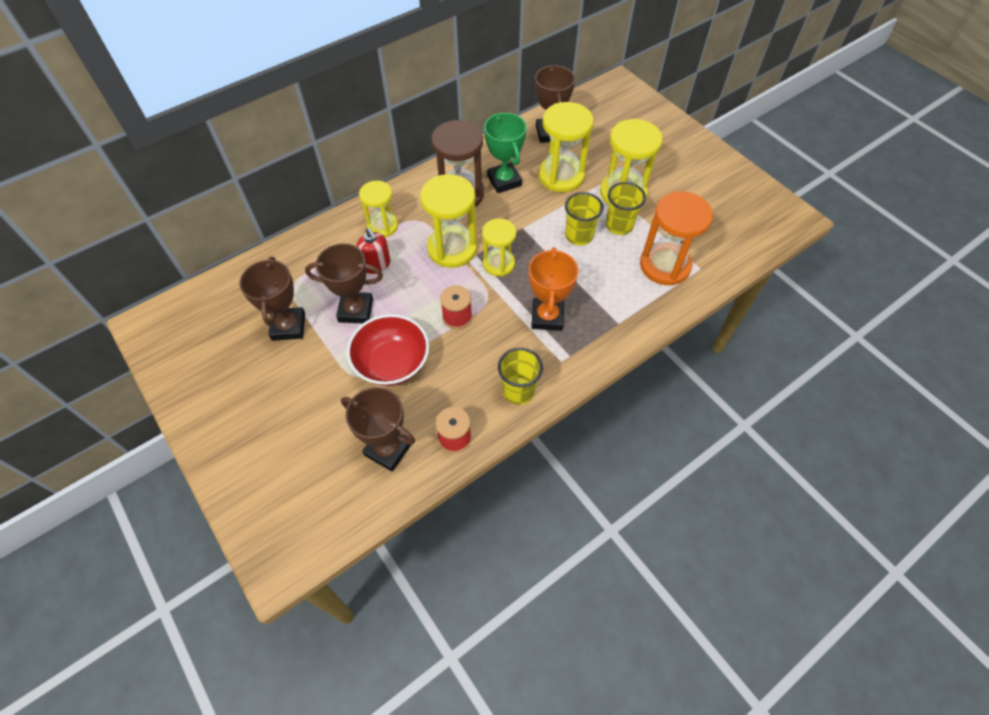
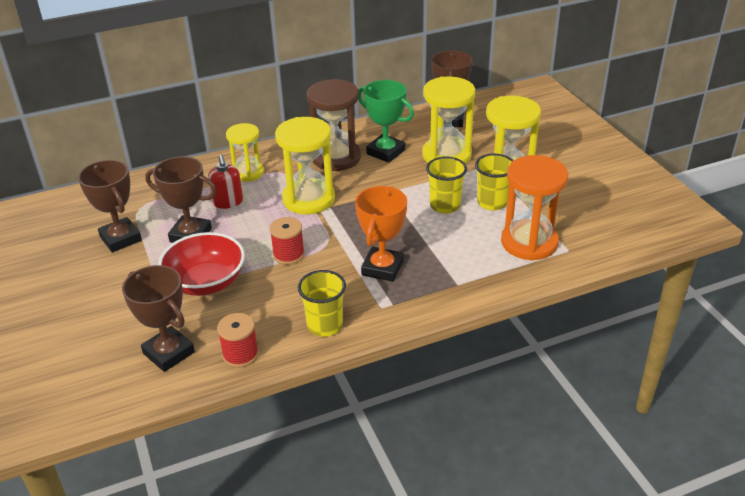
camera: 15 degrees right, 20 degrees down
brown trophy [239,257,305,341] -> brown trophy turned 45 degrees counterclockwise [78,160,142,252]
yellow hourglass [482,218,516,276] -> none
green trophy [484,113,527,193] -> green trophy turned 45 degrees counterclockwise [358,80,414,163]

